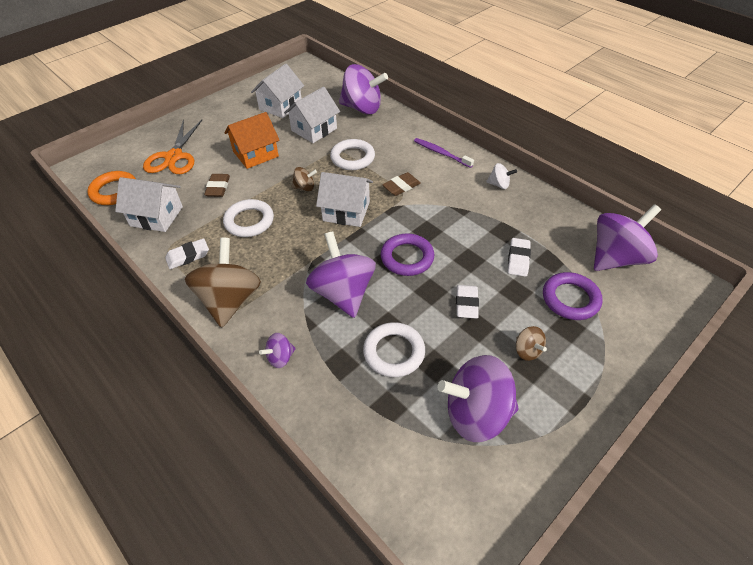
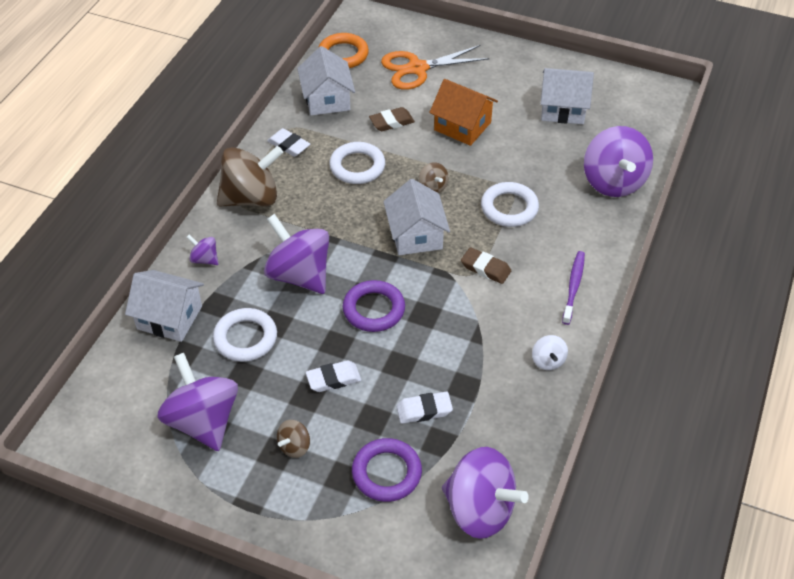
camera: 65 degrees right, 0 degrees up
white house [284,87,340,143] -> white house moved to [125,270,204,342]
purple spinning top [306,231,376,318] -> purple spinning top turned 90 degrees counterclockwise [264,214,329,294]

